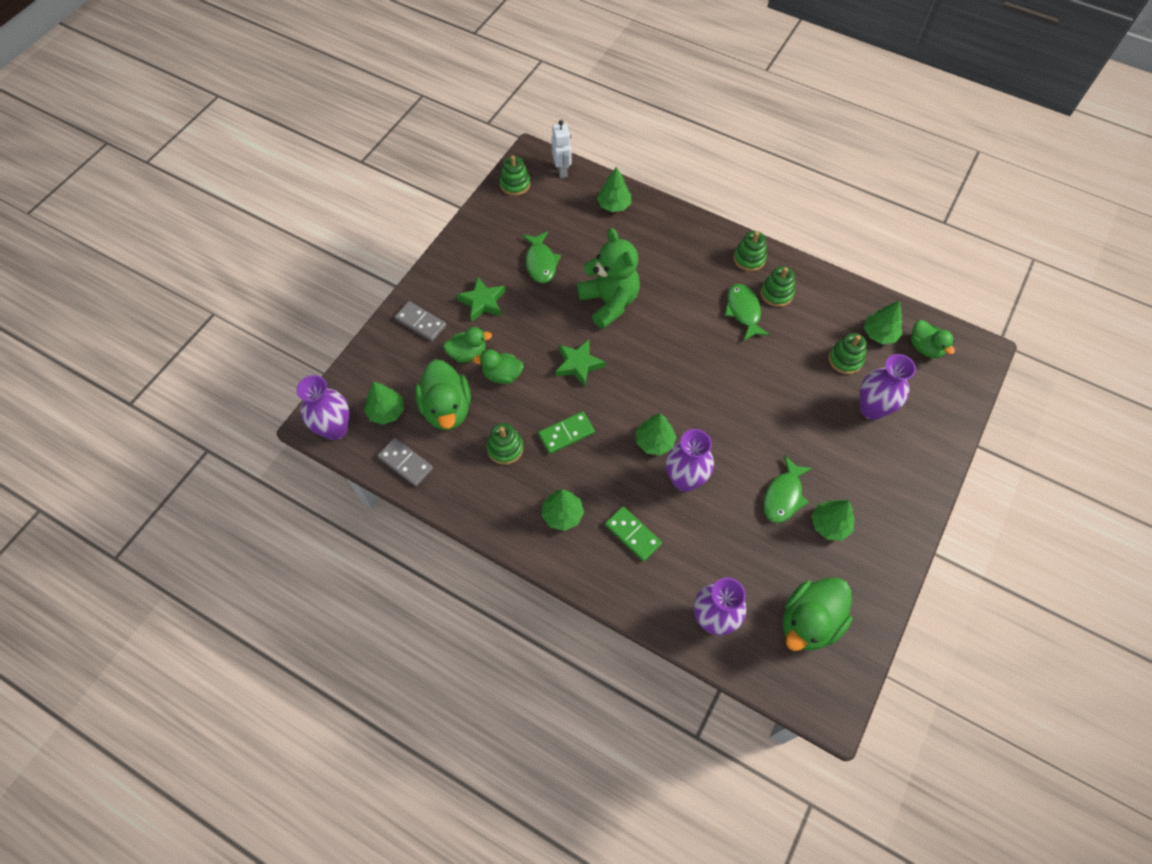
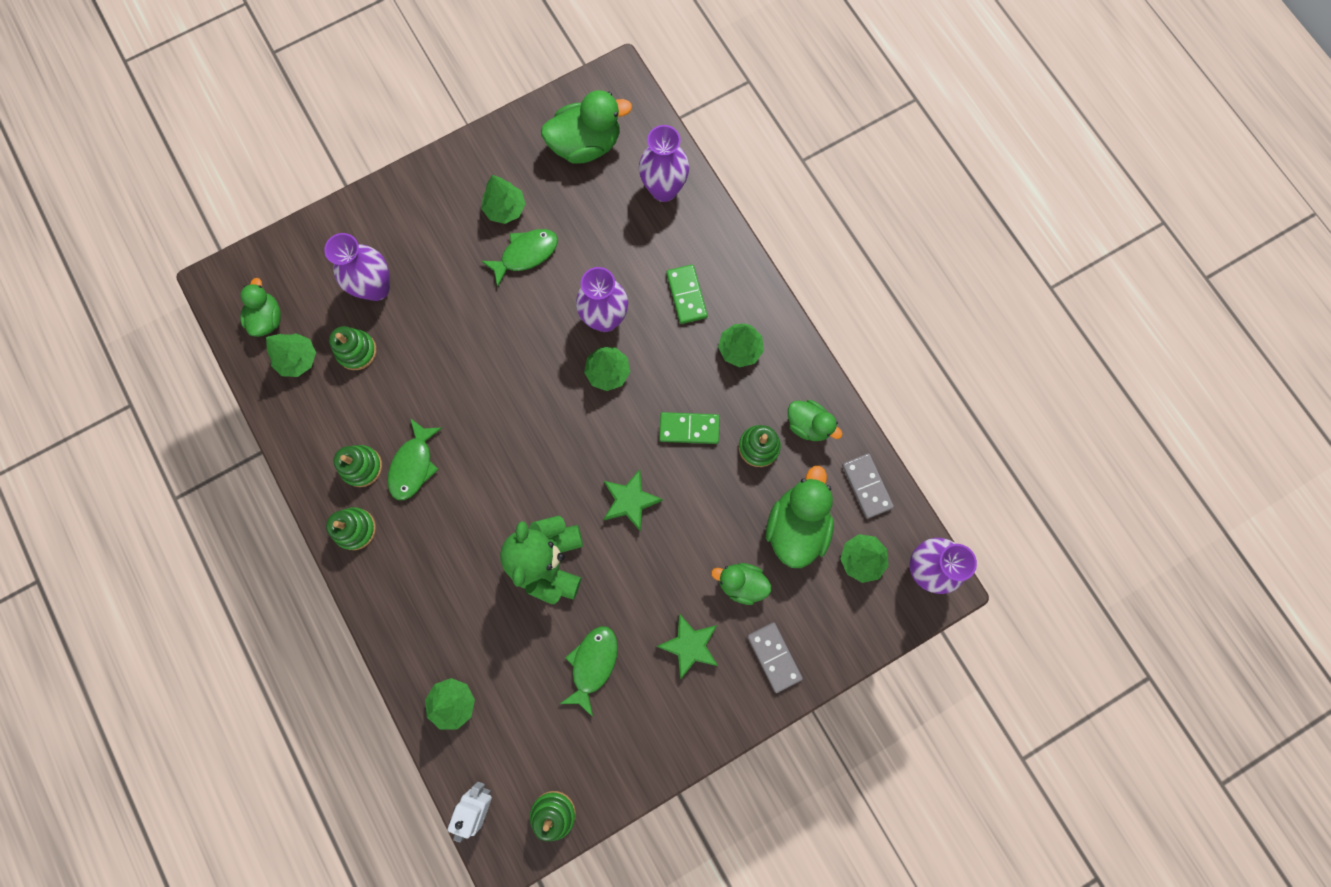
camera: 150 degrees left, 15 degrees up
green duck [473,349,524,384] -> green duck moved to [788,400,843,441]

